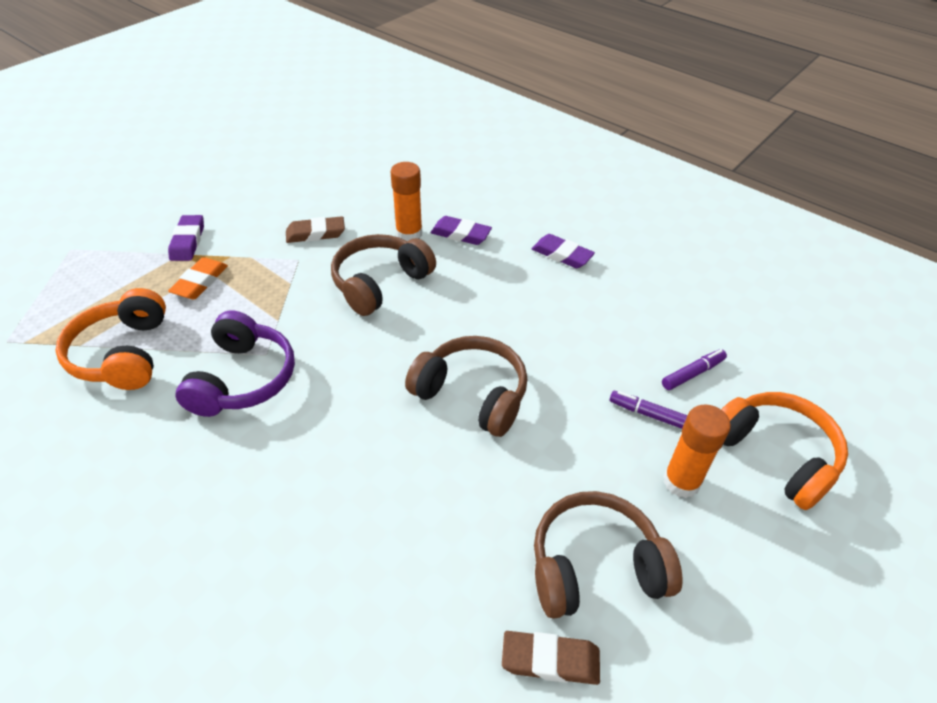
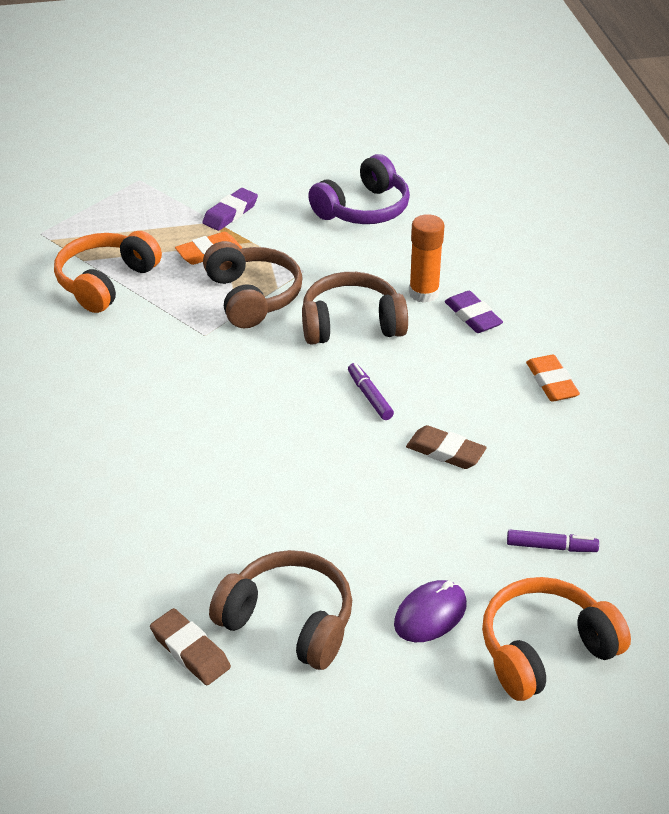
camera: 40 degrees right, 5 degrees down
purple headphones [176,310,295,417] -> purple headphones moved to [308,154,410,224]
brown eraser [286,216,345,243] -> brown eraser moved to [406,425,487,469]
brown headphones [405,336,527,437] -> brown headphones moved to [203,241,303,328]
purple eraser [532,234,595,268] -> orange eraser [526,354,580,402]
purple marker [609,391,687,429] -> purple marker moved to [348,363,394,420]
orange glue stick [663,404,731,498] -> purple mouse [394,580,467,642]
orange headphones [721,392,848,510] -> orange headphones turned 120 degrees counterclockwise [482,577,631,701]

